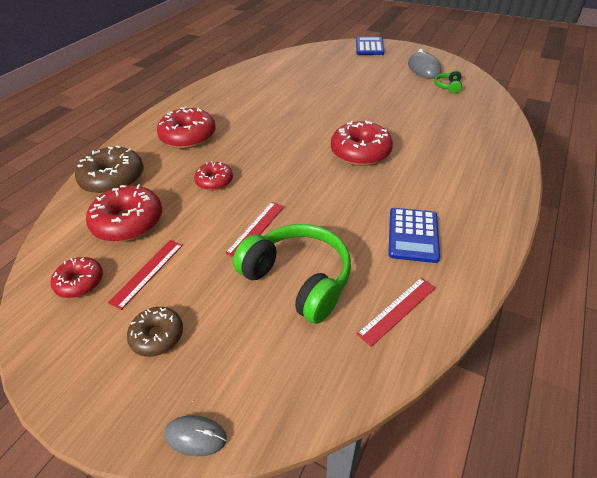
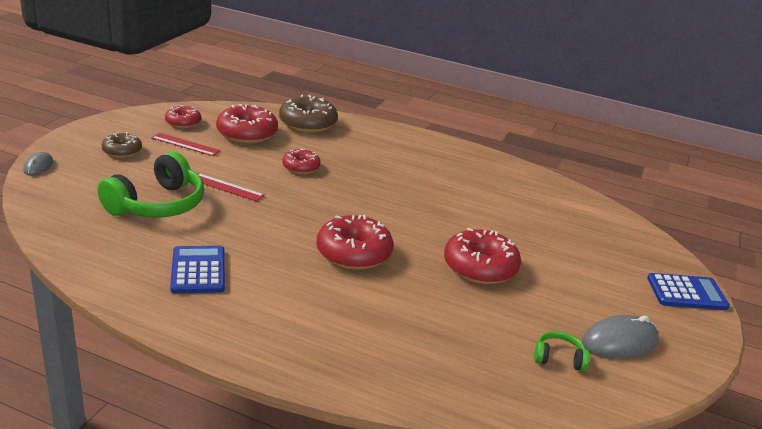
camera: 80 degrees right, 15 degrees down
red donut [157,107,216,149] -> red donut moved to [444,228,521,284]
red ruler [357,278,436,347] -> none
blue calculator [388,208,440,263] -> blue calculator turned 75 degrees clockwise [170,246,225,294]

